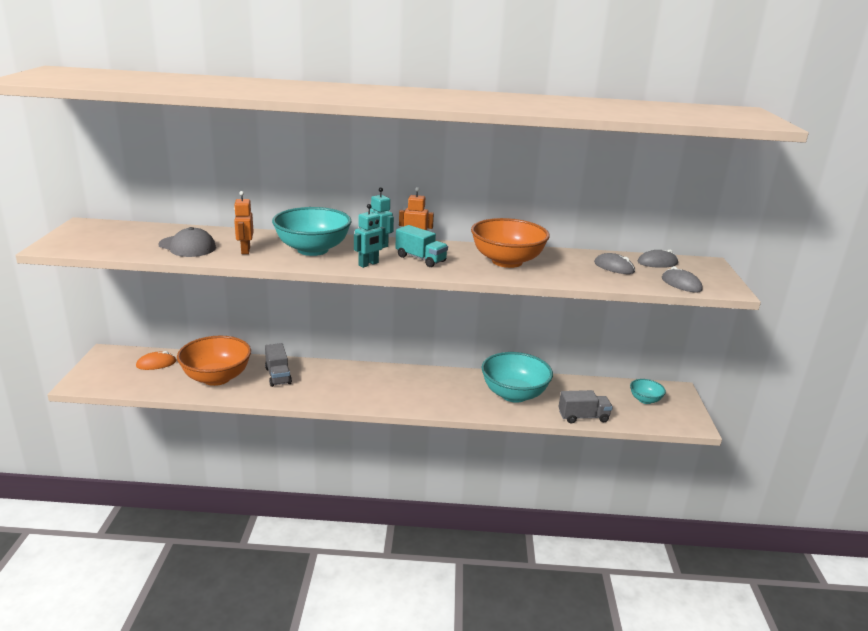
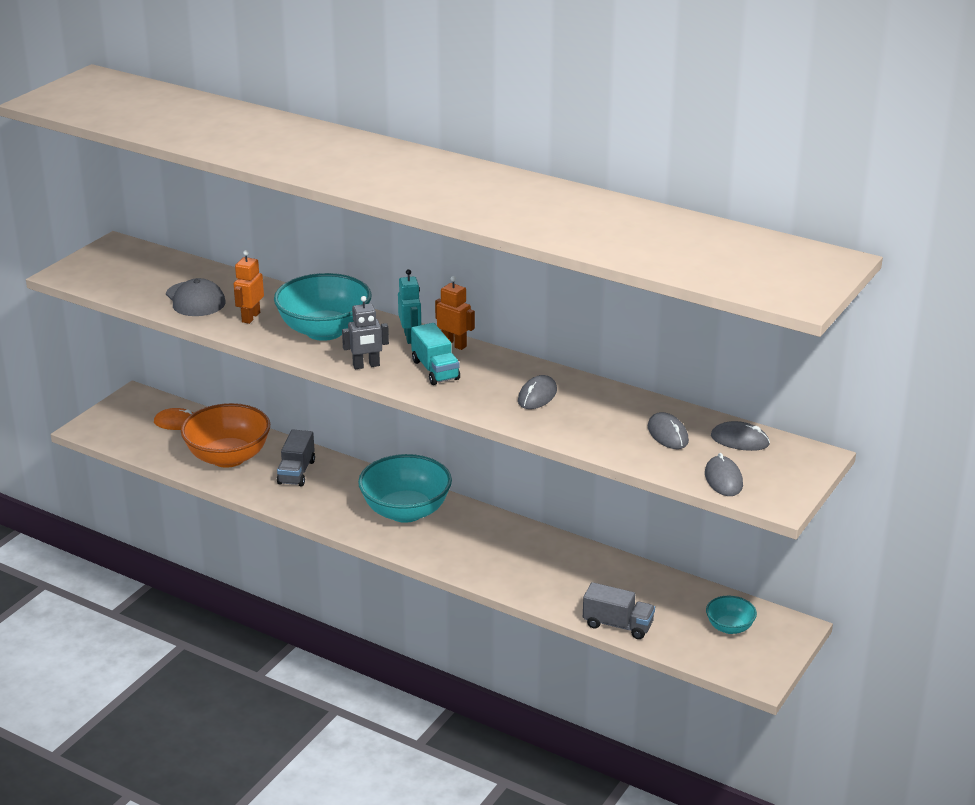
camera: 30 degrees right, 5 degrees up
turquoise robot [354,204,386,268] -> grey robot [342,296,389,369]
orange bowl [471,218,550,268] -> grey mouse [518,375,557,409]
turquoise bowl [481,352,553,403] -> turquoise bowl moved to [358,454,452,523]

